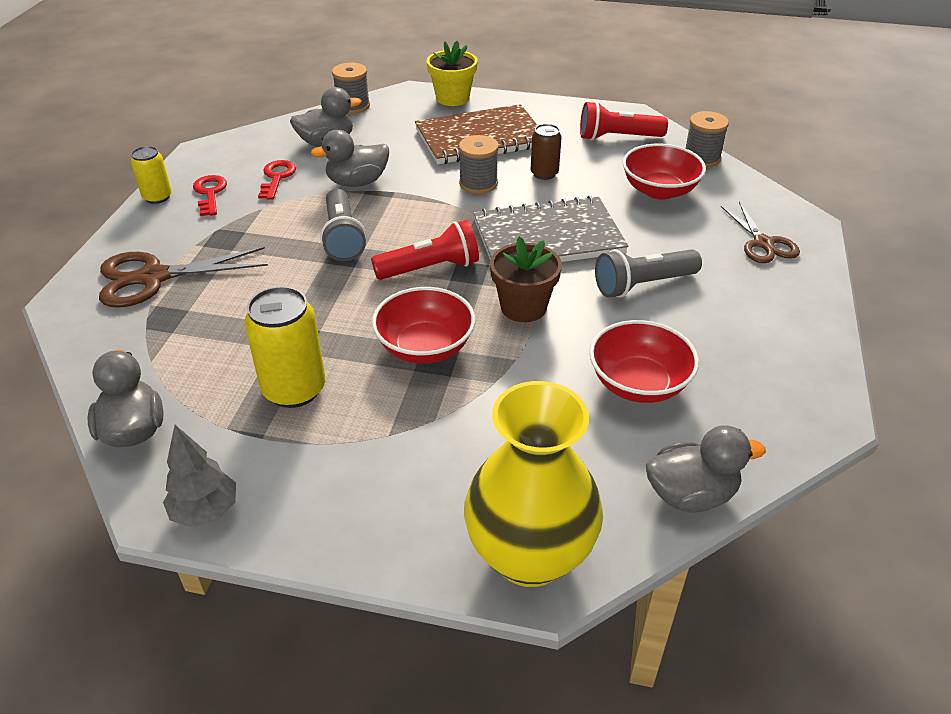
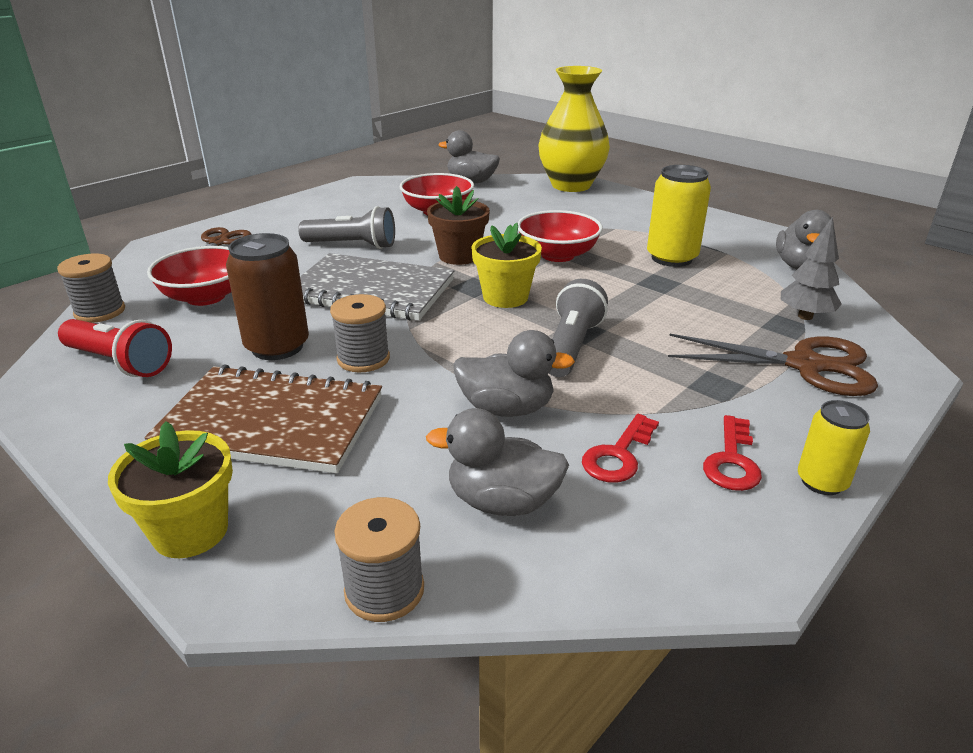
camera: 150 degrees left, 10 degrees down
grey tree [163,425,236,527] -> grey tree moved to [781,217,842,320]
red flashlight [371,220,479,280] -> yellow flower pot [471,223,542,308]
brown can [531,124,561,180] -> brown can [226,233,309,360], size x1.68

